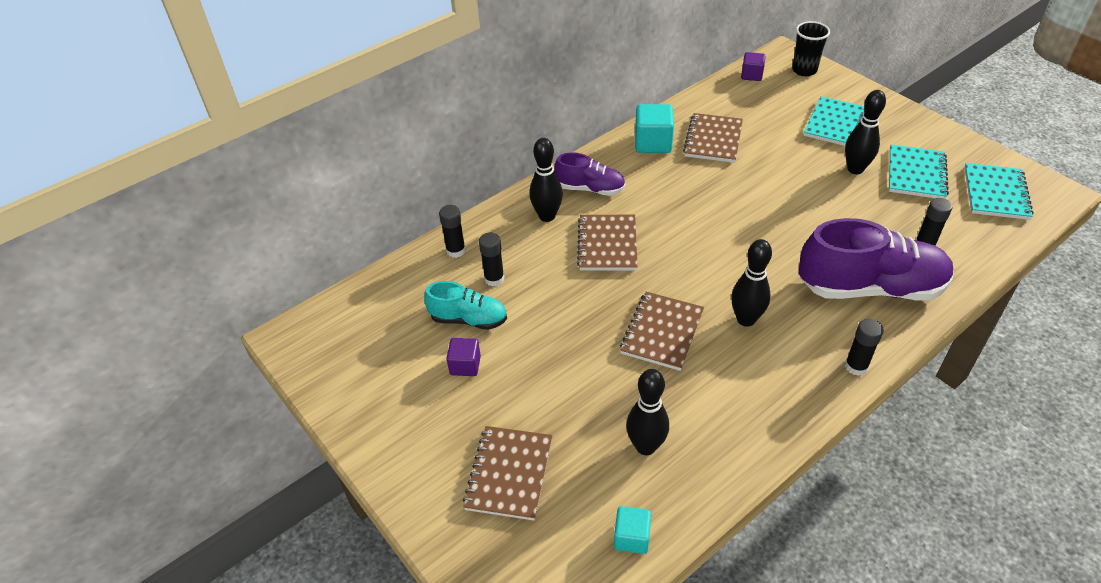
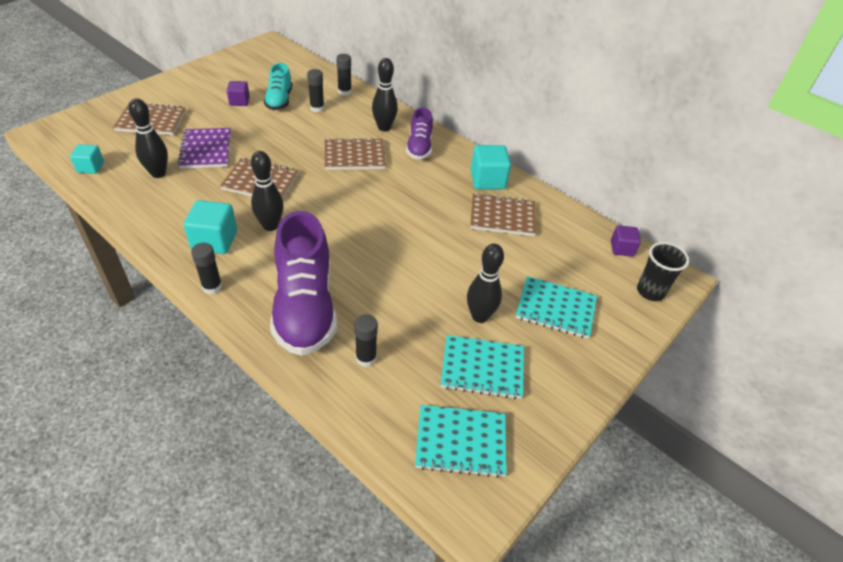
camera: 75 degrees right, 0 degrees up
none -> purple notebook [178,128,231,168]
none -> turquoise cube [184,200,237,254]

